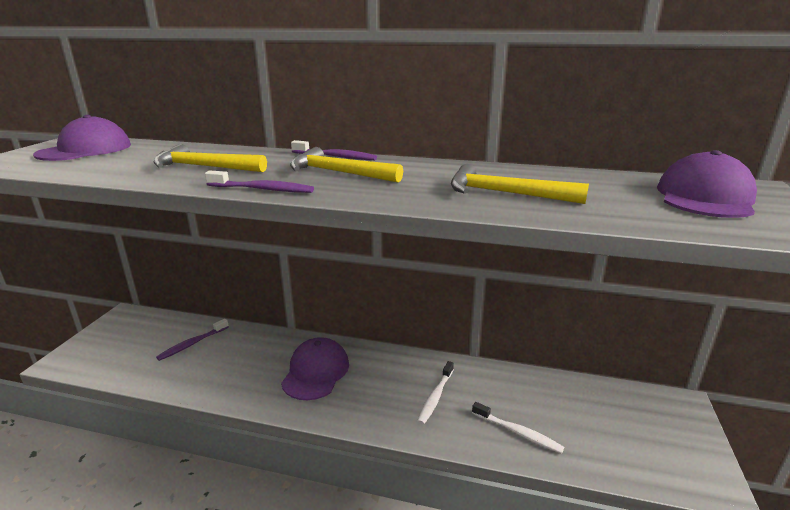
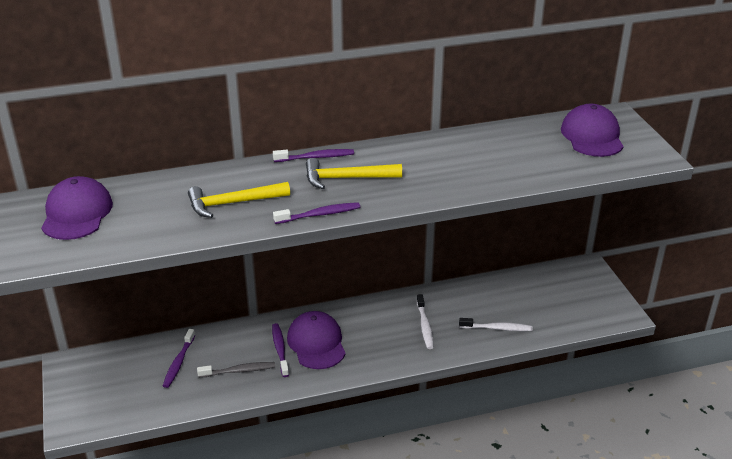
camera: 30 degrees left, 10 degrees up
yellow hammer [451,164,589,204] -> none
none -> grey toothbrush [197,362,275,378]
none -> purple toothbrush [272,323,289,377]

